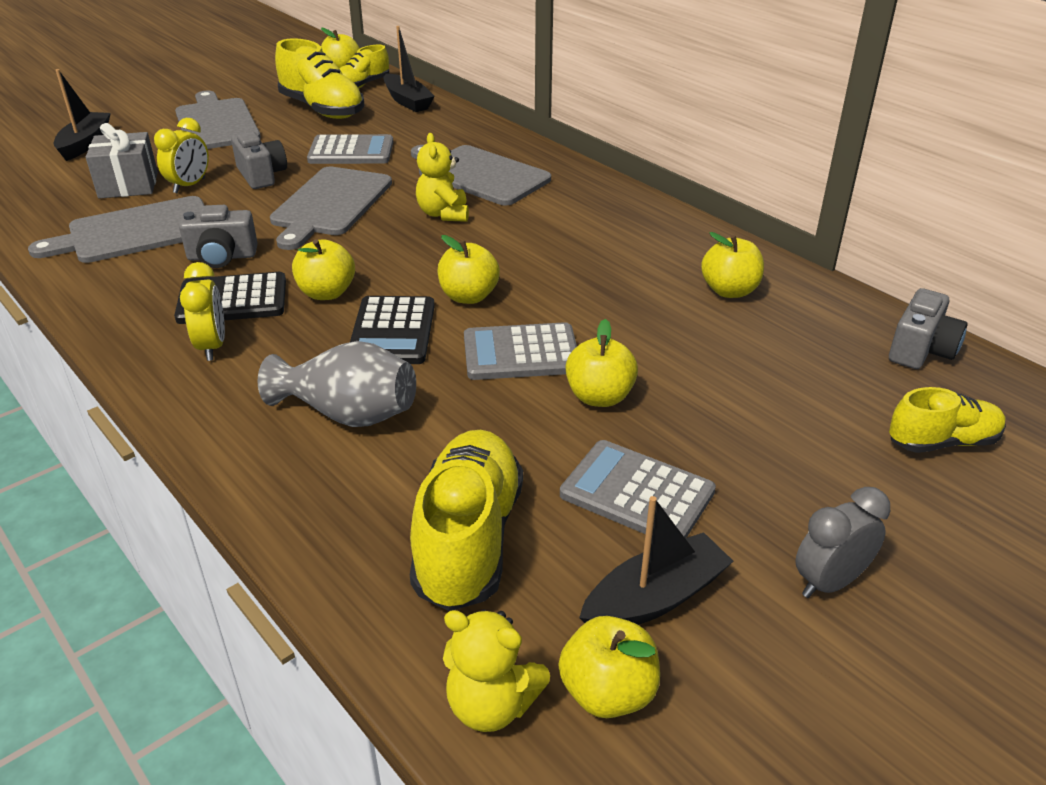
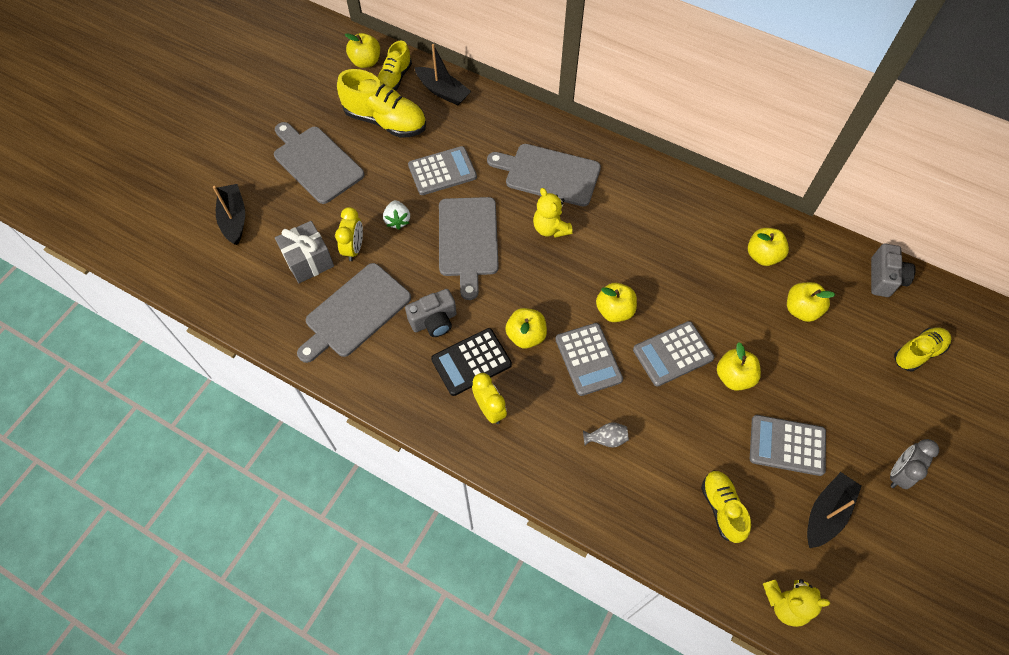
camera: 20 degrees left, 25 degrees up
grey camera [231,132,287,189] -> white strawberry [383,200,410,230]
grey vase [257,341,416,427] -> grey vase [583,423,629,448], size x0.49
black calculator [350,296,435,364] -> grey calculator [555,323,623,396]
yellow shoe [410,430,523,611] -> yellow shoe [701,470,751,543], size x0.61
yellow apple [559,616,660,718] -> yellow apple moved to [787,282,835,322]

